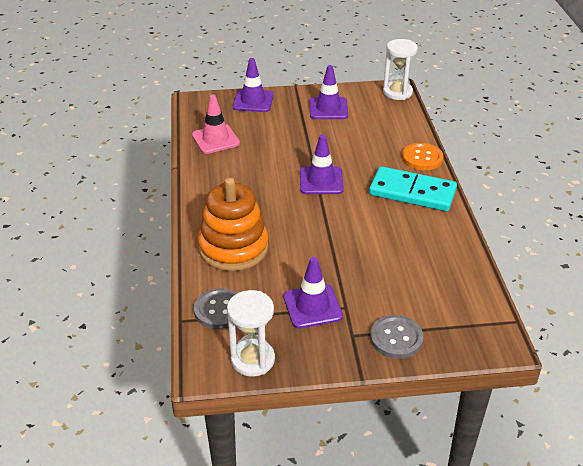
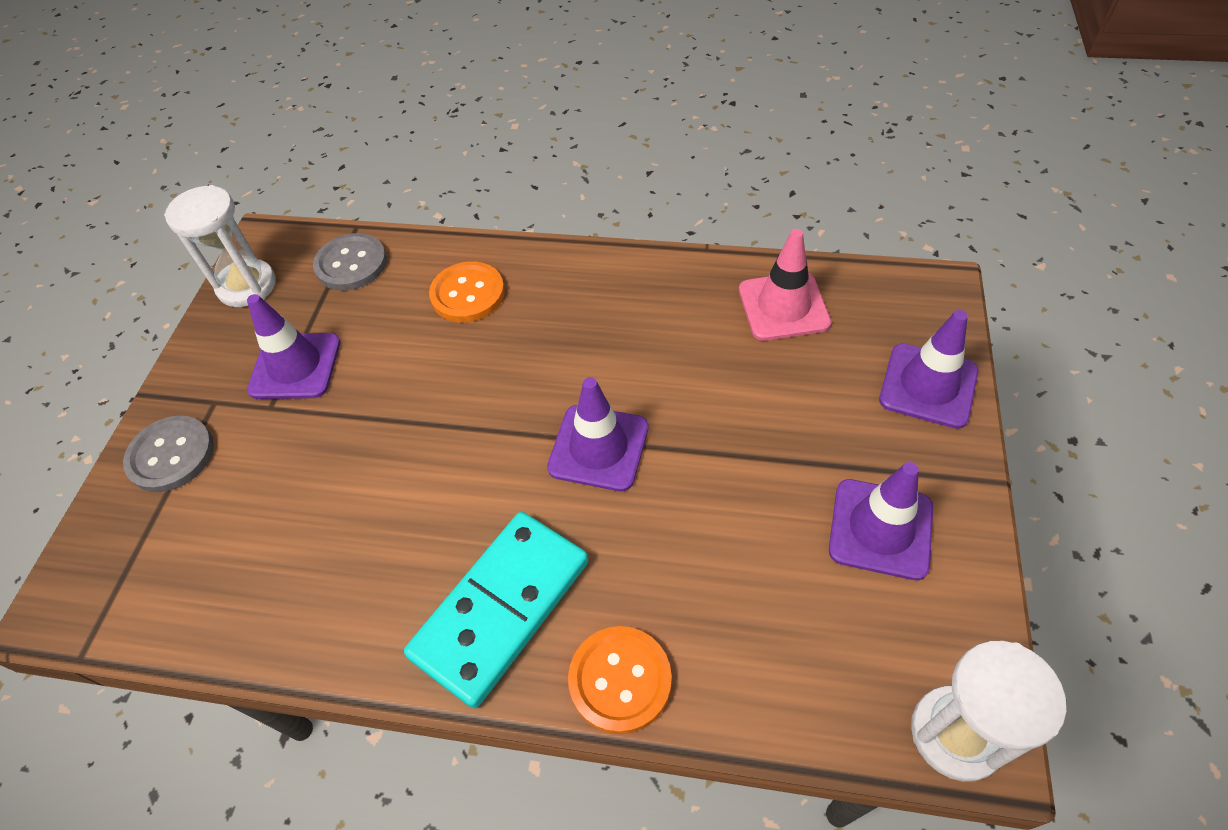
camera: 110 degrees right, 15 degrees up
orange stacking toy [198,178,269,271] -> orange button [429,261,505,322]

